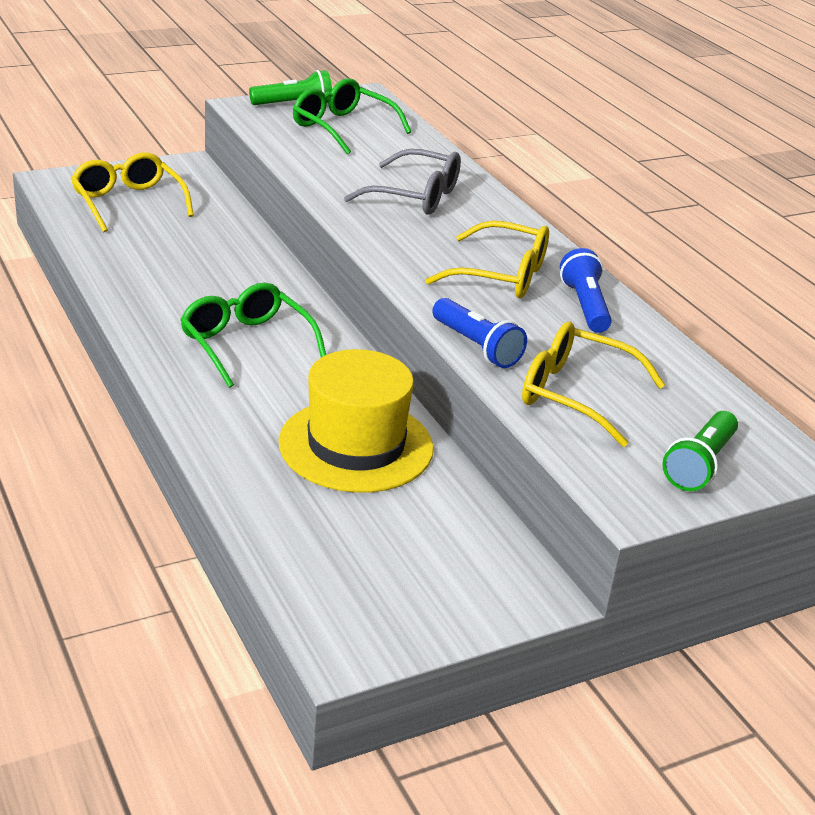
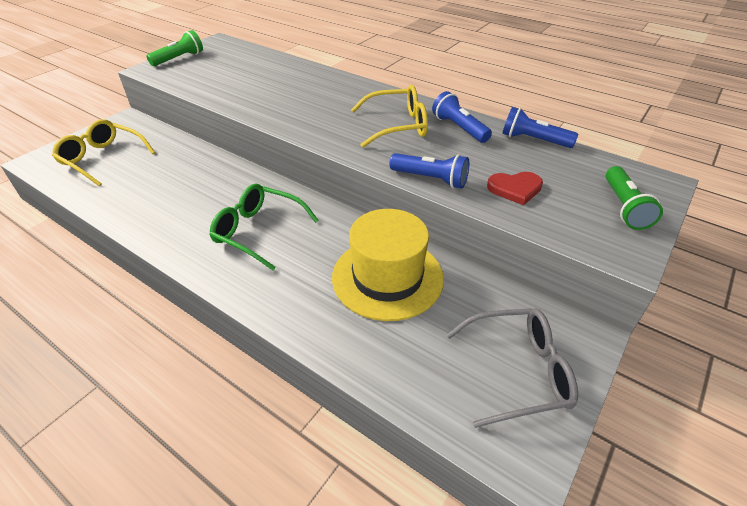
camera: 25 degrees left, 10 degrees up
green glasses [293,78,411,154] -> none
grey glasses [344,149,461,215] -> grey glasses moved to [446,308,578,428]
yellow glasses [522,322,665,447] -> red heart [487,172,543,205]
none -> blue flashlight [502,107,578,148]

